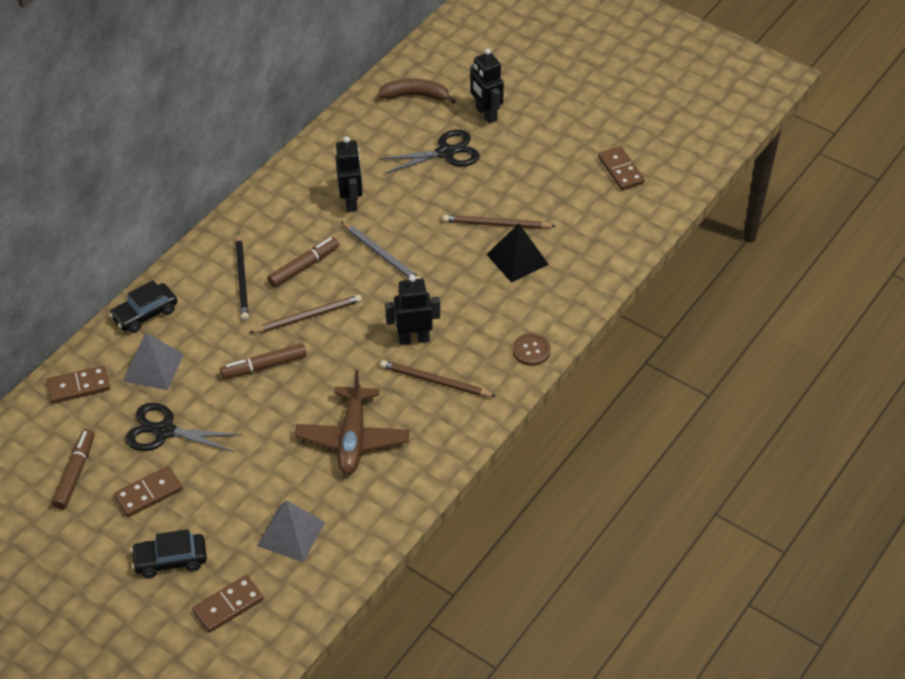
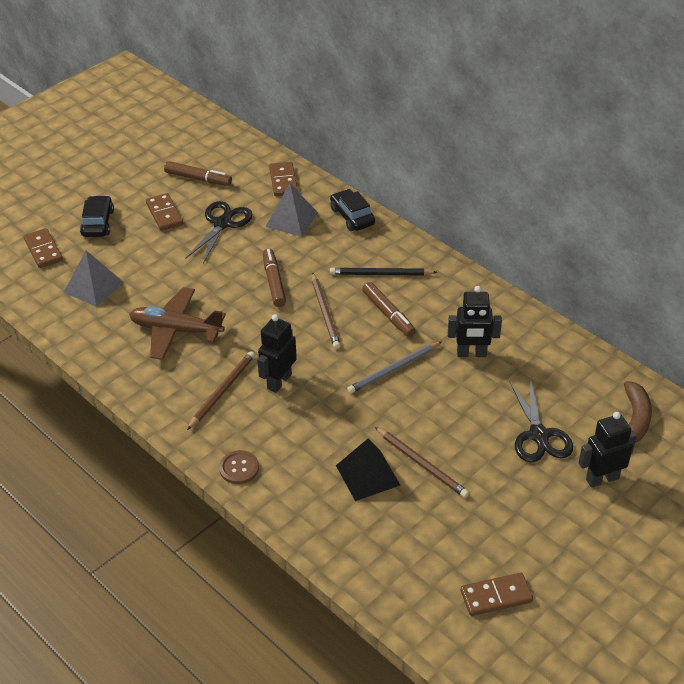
camera: 100 degrees right, 5 degrees down
black robot [385,275,440,345] -> black robot turned 150 degrees counterclockwise [257,314,297,393]
brown pencil [443,215,556,229] -> brown pencil turned 120 degrees clockwise [375,427,469,498]

